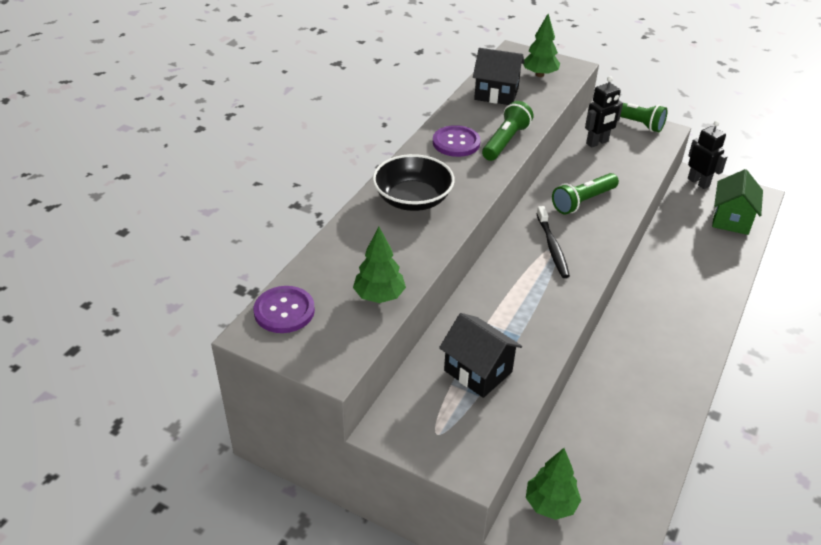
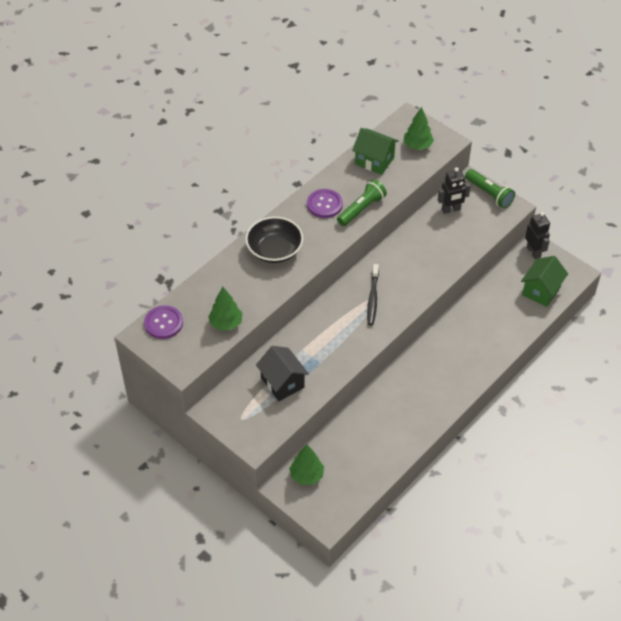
camera: 15 degrees right, 10 degrees up
black house [473,48,524,105] -> green house [352,128,399,175]
green flashlight [552,173,619,214] -> none

